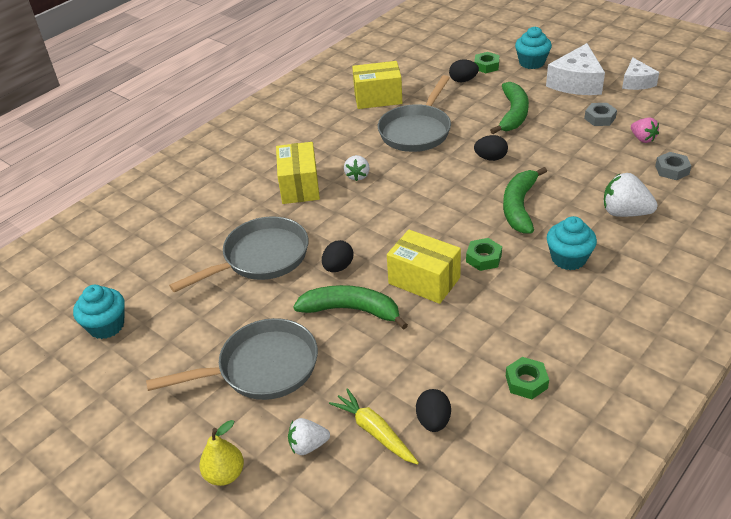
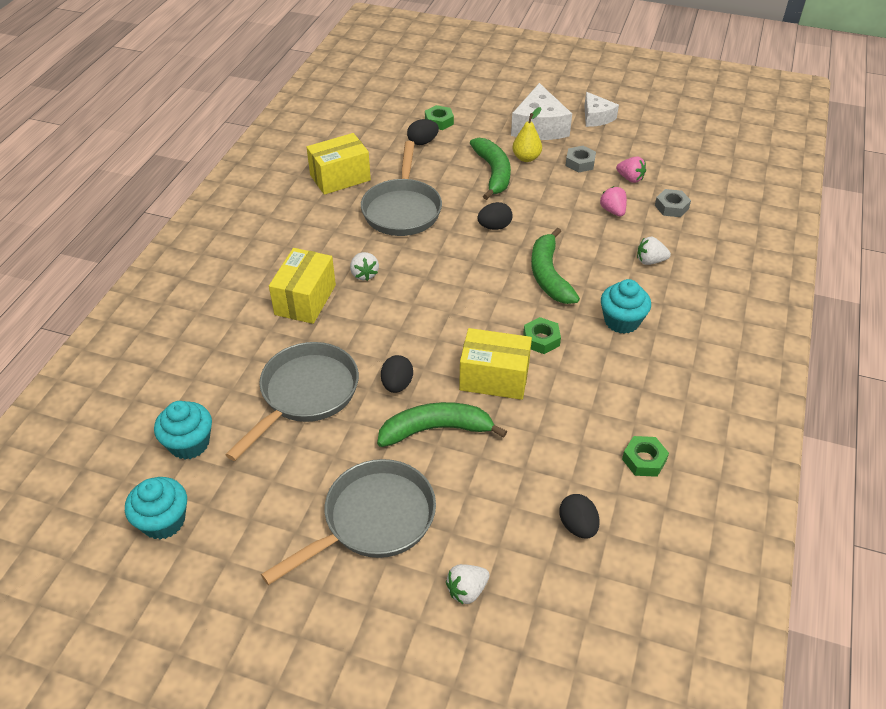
camera: 25 degrees left, 5 degrees up
yellow pear [199,420,244,486] -> yellow pear moved to [512,107,542,162]
yellow box [276,142,320,204] -> yellow box turned 45 degrees clockwise [269,248,336,324]
yellow carrot [329,388,419,465] -> none
turquoise cupcake [515,27,552,69] -> turquoise cupcake moved to [154,401,212,459]
white strawberry [604,173,658,217] -> white strawberry [637,236,671,265], size x0.63
none -> pink strawberry [600,186,627,217]

